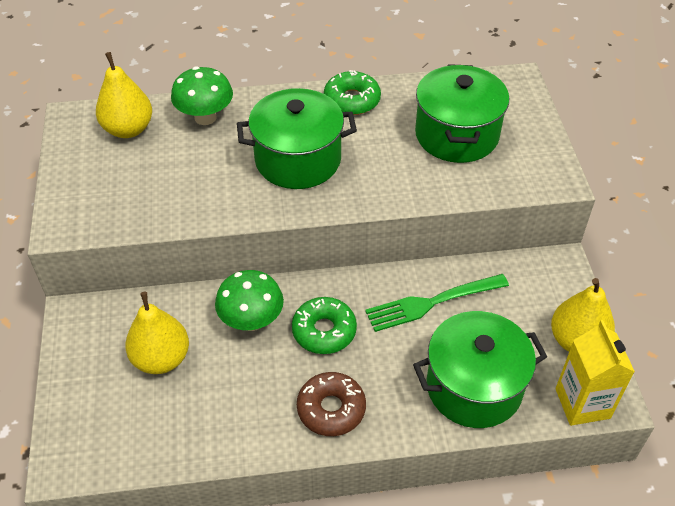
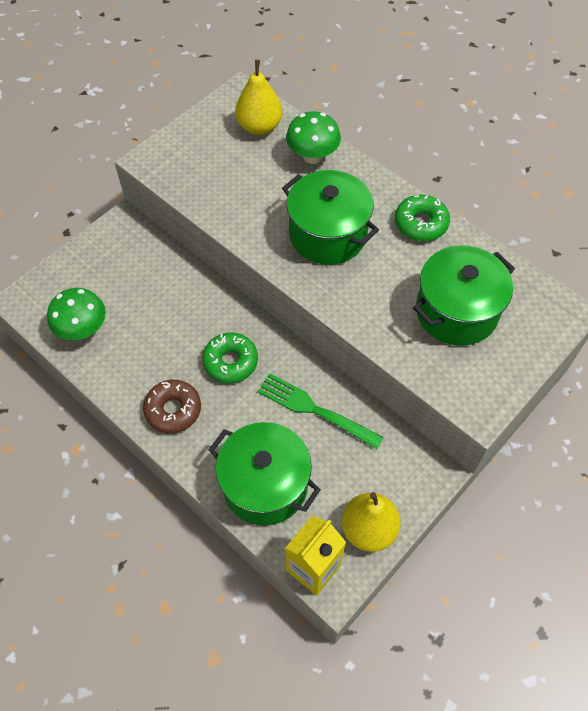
camera: 50 degrees right, 10 degrees up
yellow pear [125,292,189,374] -> none
green mushroom [215,270,284,331] -> green mushroom moved to [47,288,106,340]

